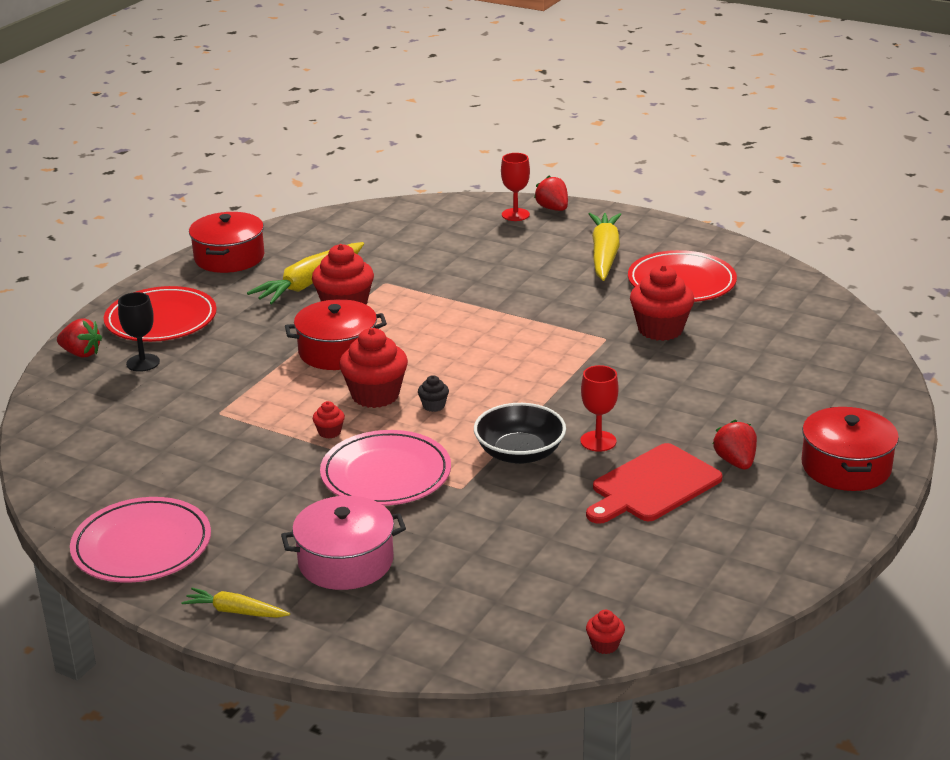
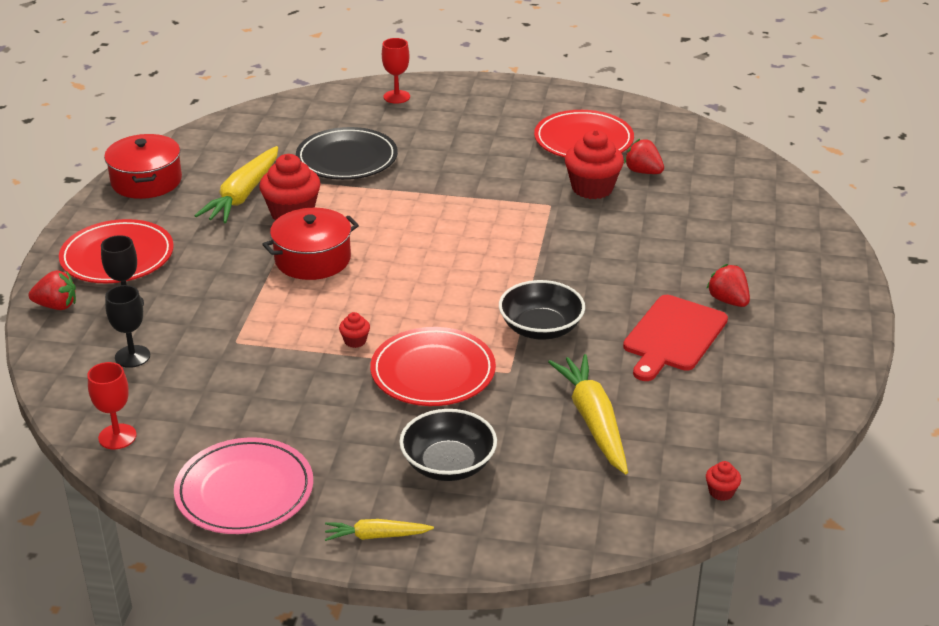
camera: 20 degrees left, 5 degrees up
pink pot [281,496,406,590] -> black bowl [399,409,497,481]
pink plate [320,430,451,506] -> red plate [370,327,496,406]
red cupcake [339,328,408,408] -> none
black cupcake [418,375,449,412] -> none
red strawberry [534,175,568,211] -> red strawberry moved to [624,139,664,174]
red goblet [580,365,619,452] -> red goblet moved to [87,362,137,449]
yellow carrot [589,213,622,281] -> yellow carrot moved to [548,354,628,474]
red pot [802,407,899,491] -> none
none -> black goblet [105,285,150,368]
none -> black plate [296,127,398,180]

